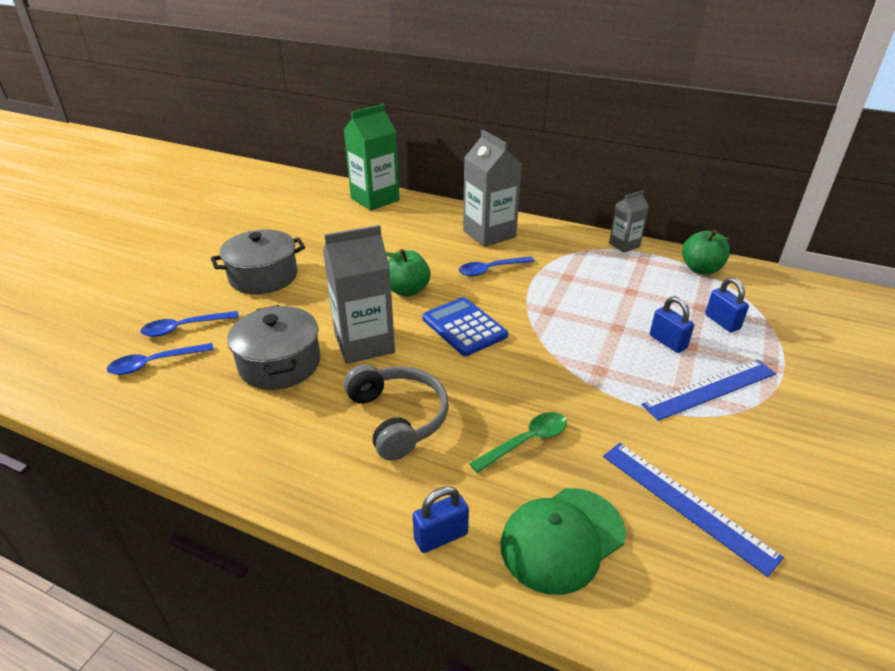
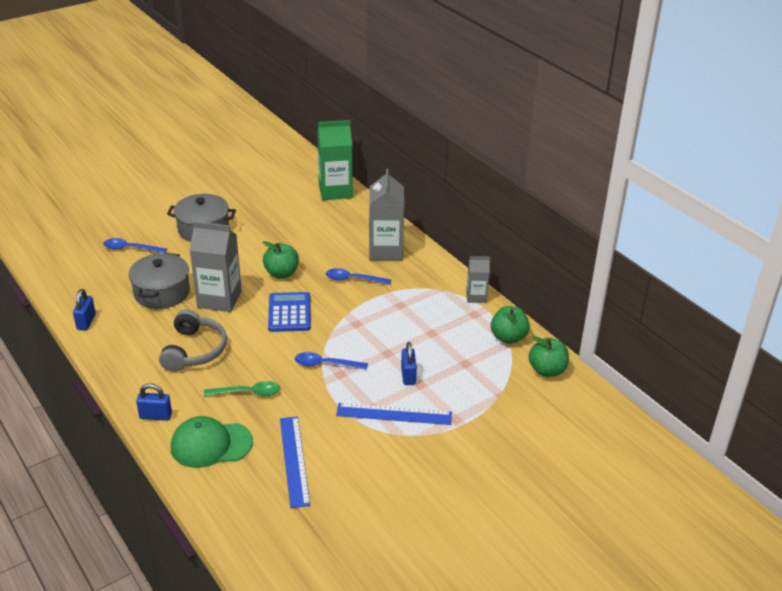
camera: 30 degrees right, 0 degrees up
blue spoon [107,343,214,375] -> blue spoon moved to [295,352,368,370]
blue padlock [705,277,749,332] -> blue padlock moved to [73,289,96,330]
none -> green apple [528,336,569,377]

